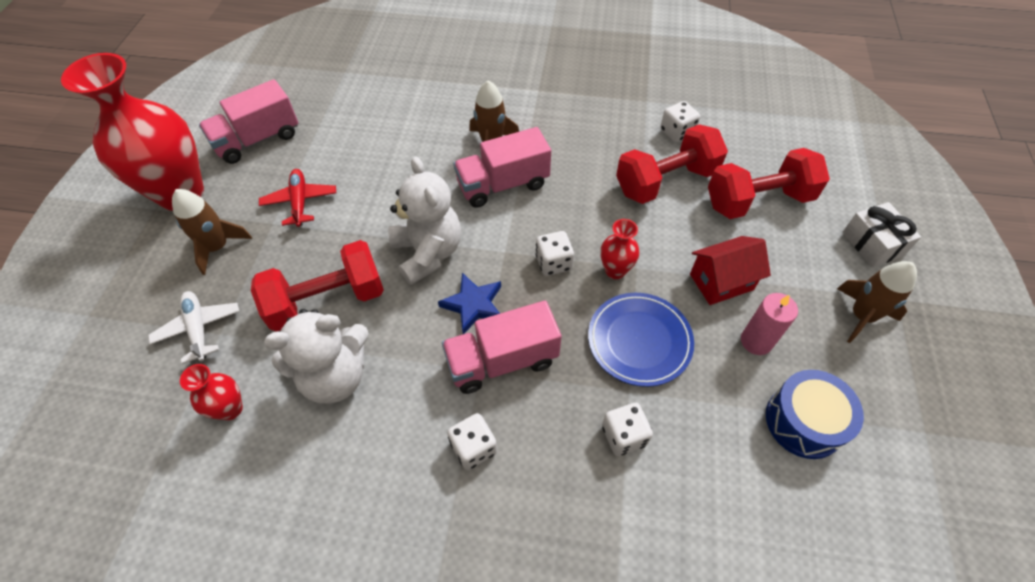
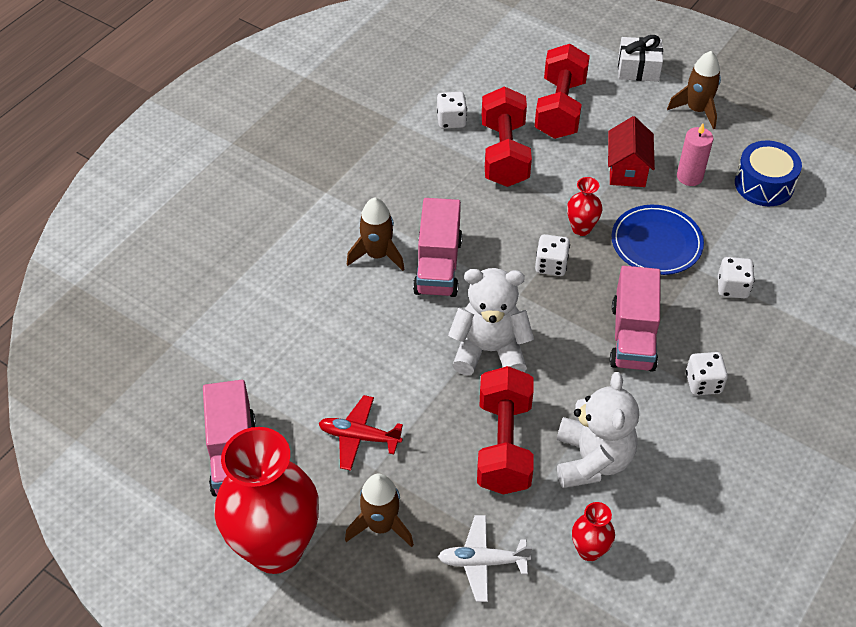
camera: 65 degrees left, 5 degrees down
blue star [438,273,501,334] -> none

